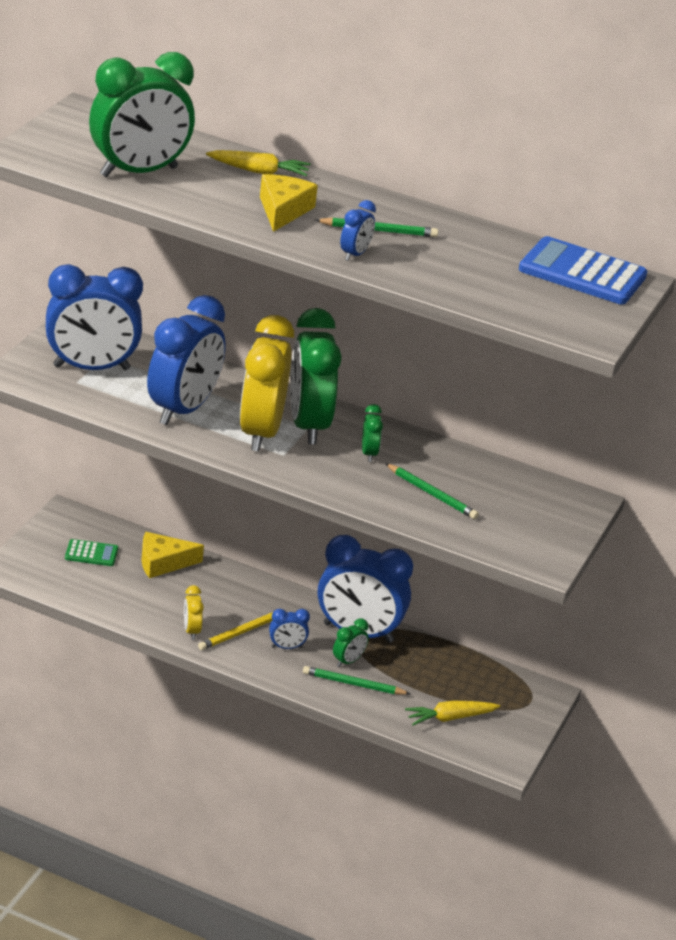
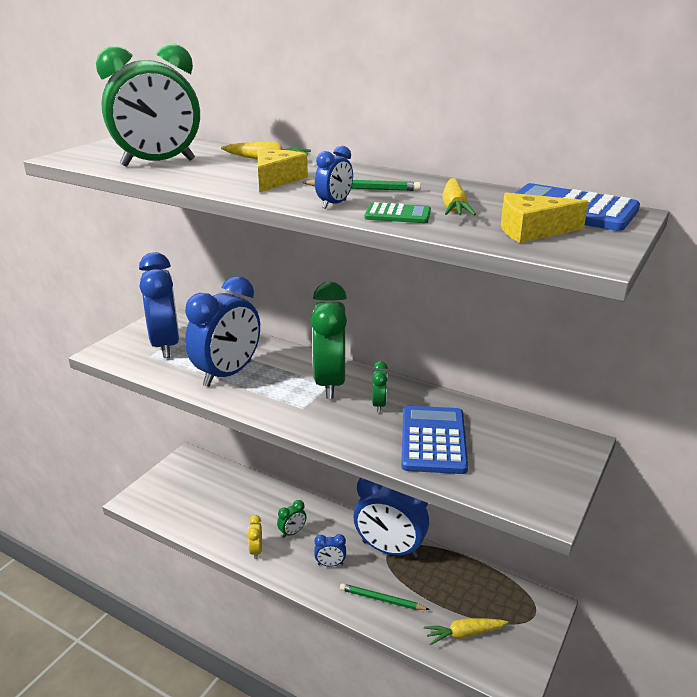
camera: 10 degrees right, 5 degrees down
blue clock [46,264,143,370] -> blue clock turned 105 degrees counterclockwise [139,252,180,358]
green calculator [65,539,118,566] -> green calculator moved to [365,202,431,223]
yellow cheese [142,532,204,578] -> yellow cheese moved to [501,193,589,243]
yellow pencil [198,612,273,650] -> none
yellow clock [240,315,294,451] -> none
green clock [333,618,369,667] -> green clock moved to [277,500,306,538]
green pencil [385,463,479,519] -> blue calculator [401,406,468,474]
none -> yellow carrot [442,178,476,215]

